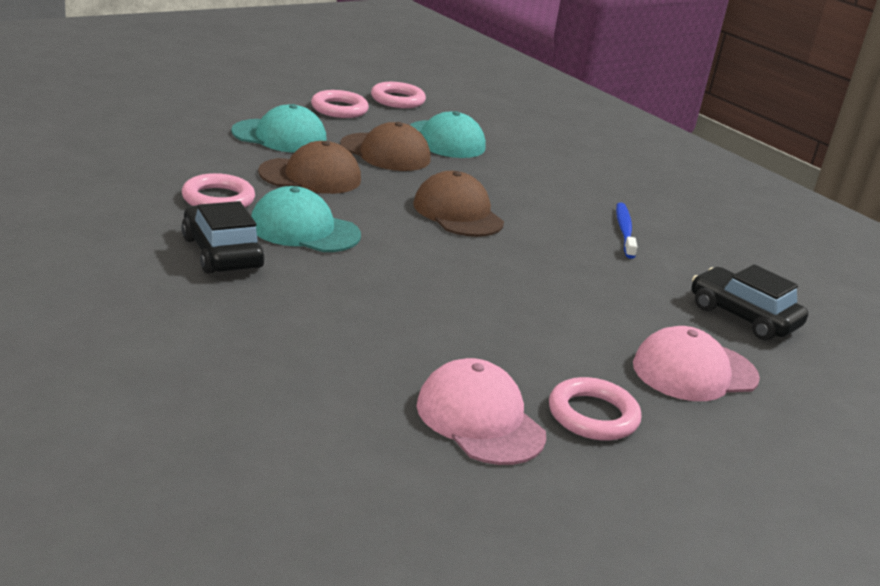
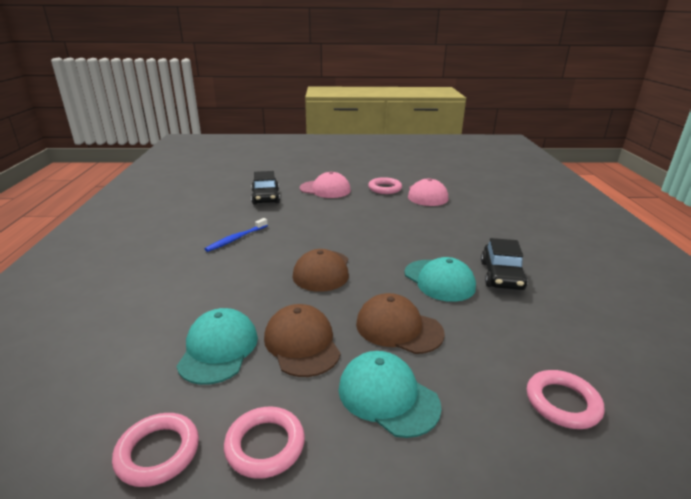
camera: 140 degrees left, 0 degrees up
pink ring [182,173,255,208] -> pink ring moved to [527,370,604,429]

